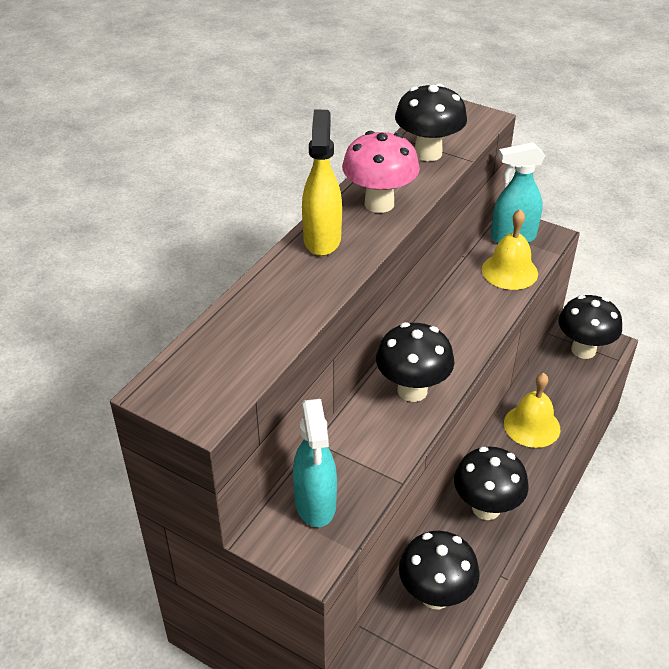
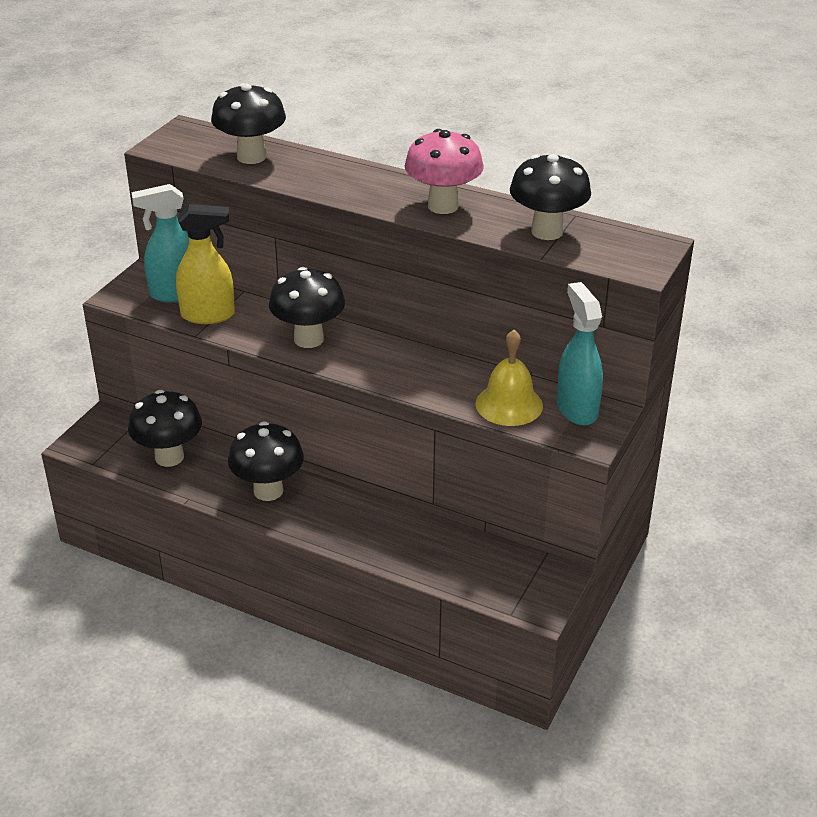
camera: 85 degrees right, 5 degrees down
yellow spray bottle [302,110,342,256] -> yellow spray bottle moved to [176,204,235,324]
yellow bell [504,373,560,448] -> none
black mushroom [559,295,622,359] -> black mushroom moved to [211,83,286,164]

